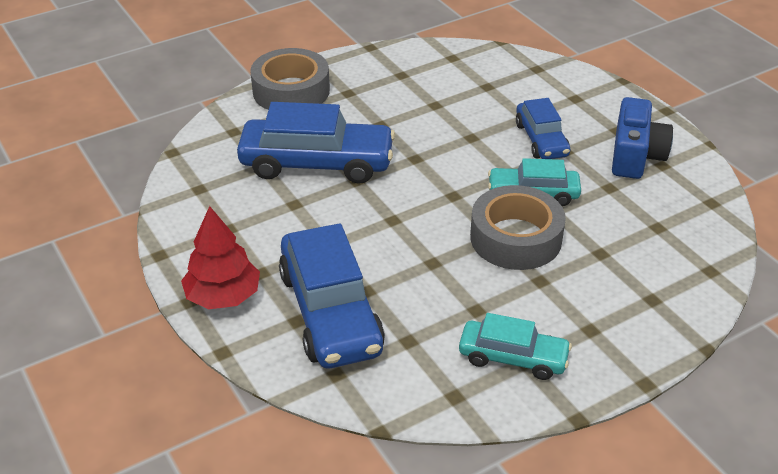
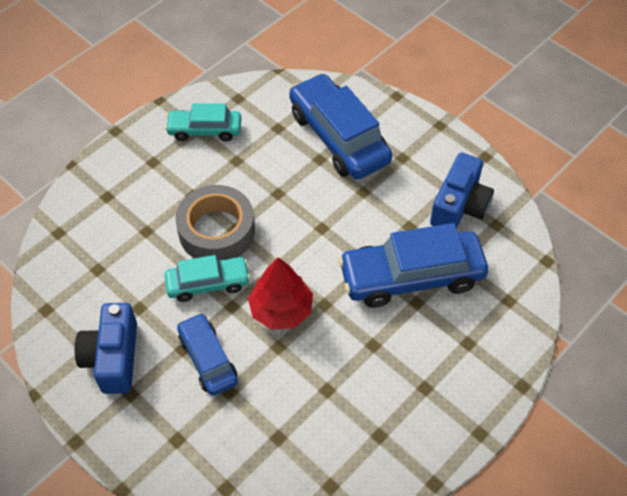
camera: 165 degrees right, 15 degrees up
red tree [181,206,260,309] -> red tree moved to [248,257,313,330]
grey tape [250,48,330,110] -> none
none -> blue camera [430,152,494,229]

